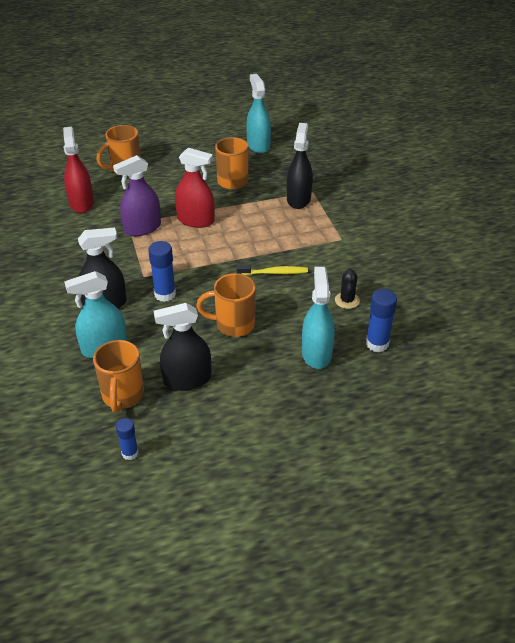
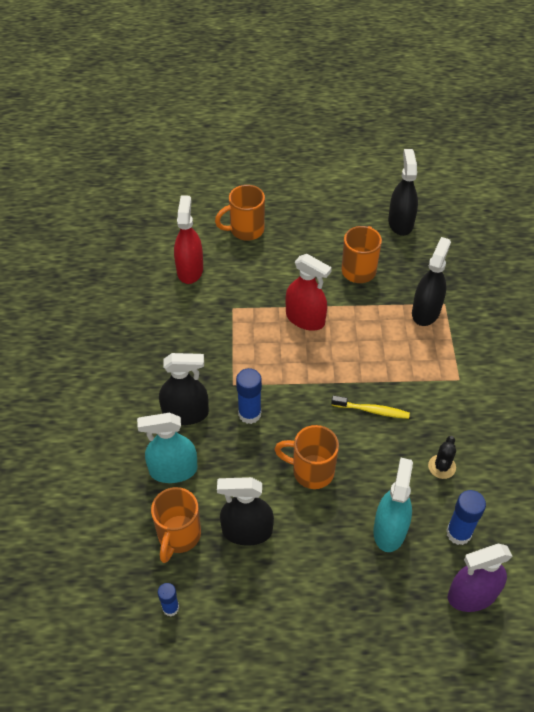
camera: 15 degrees right, 10 degrees up
purple spray bottle [113,155,161,236] -> purple spray bottle moved to [448,544,513,612]
turquoise spray bottle [246,74,271,153] -> black spray bottle [388,149,418,236]

